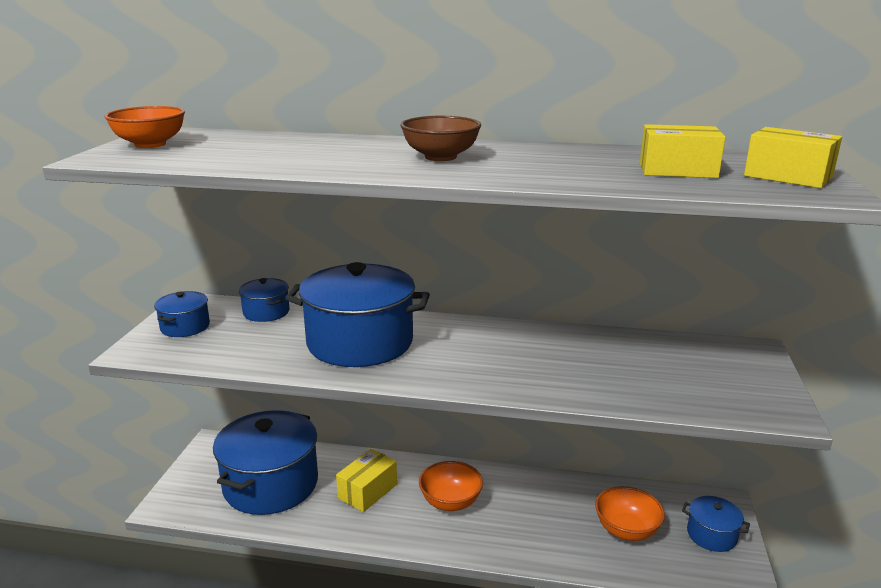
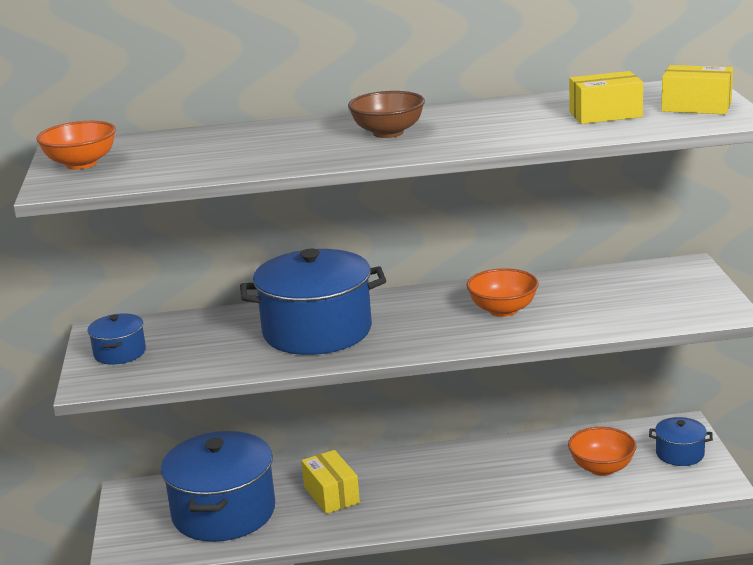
camera: 15 degrees left, 0 degrees up
blue pot [239,278,289,322] -> none
yellow box [336,449,397,512] -> yellow box turned 45 degrees counterclockwise [301,450,360,514]
orange bowl [419,461,483,511] -> orange bowl moved to [467,268,539,317]

